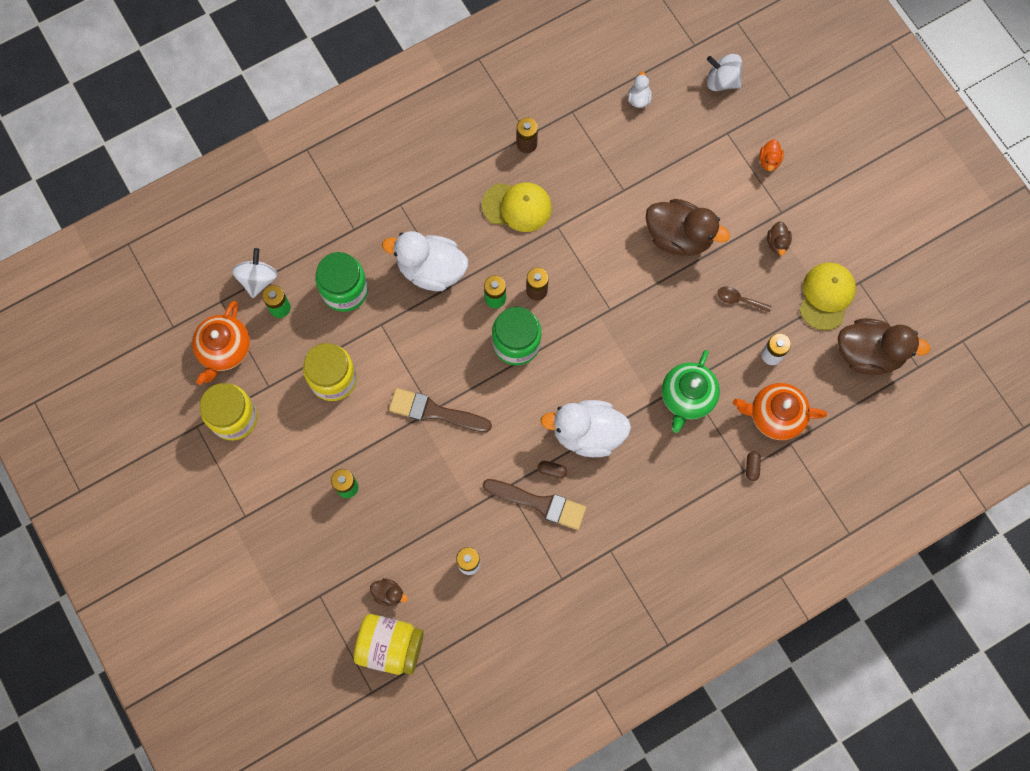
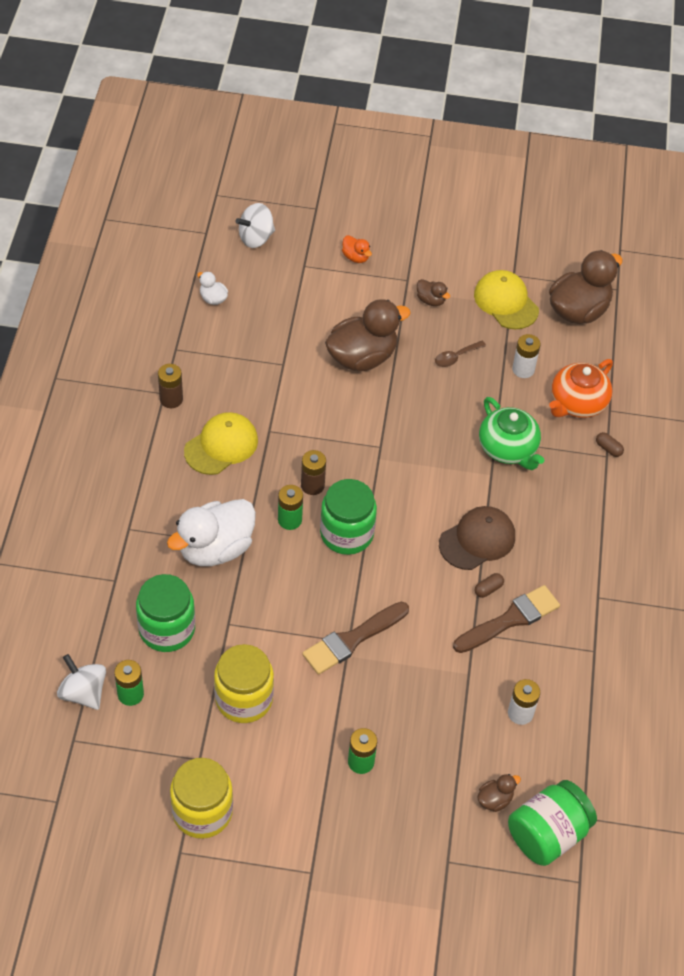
camera: 55 degrees left, 20 degrees down
orange teapot [192,301,250,385] -> none
yellow jar [354,614,424,675] -> green jar [508,780,597,866]
white duck [540,400,631,457] -> brown cap [439,506,515,570]

